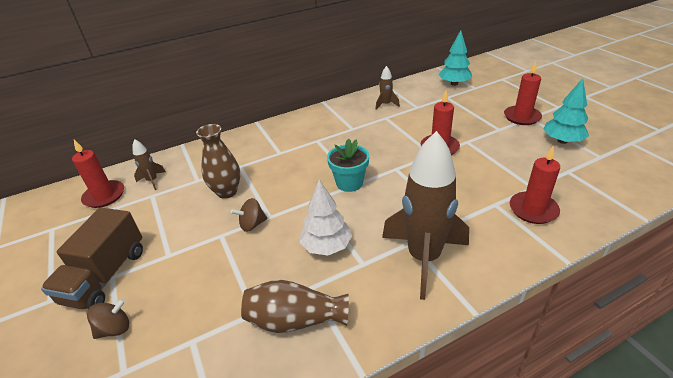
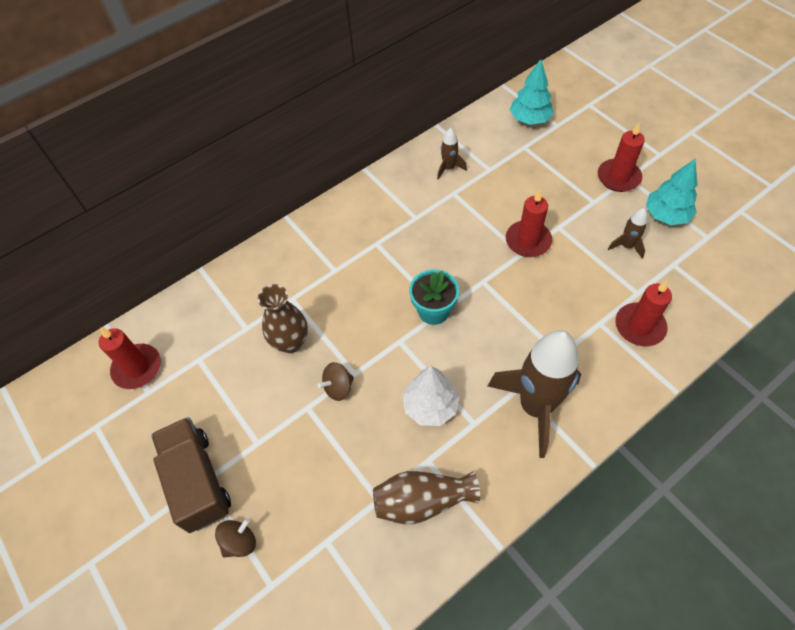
camera: 10 degrees left, 20 degrees up
brown truck [41,208,143,309] -> brown truck turned 150 degrees clockwise [151,417,231,533]
brown rocket [132,139,166,190] -> brown rocket moved to [608,208,647,259]

